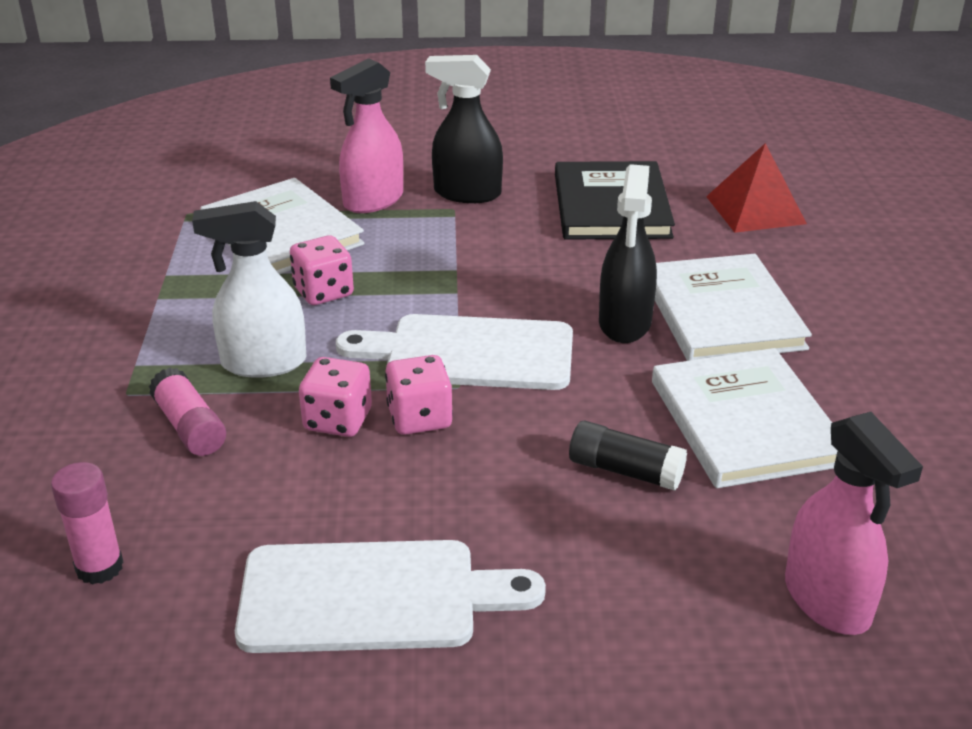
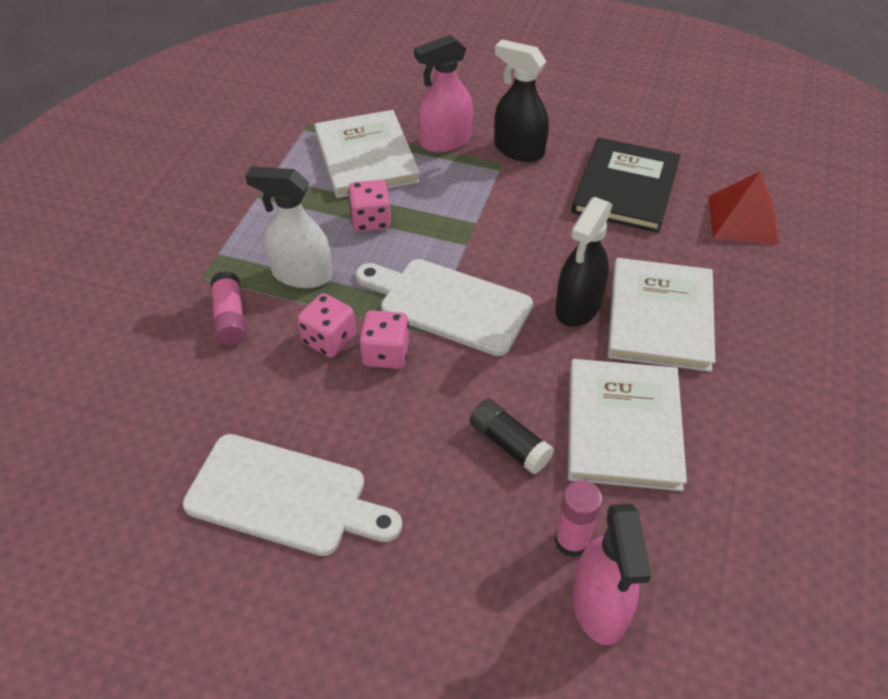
camera: 20 degrees right, 15 degrees up
pink glue stick [51,462,123,585] -> pink glue stick moved to [554,480,602,558]

